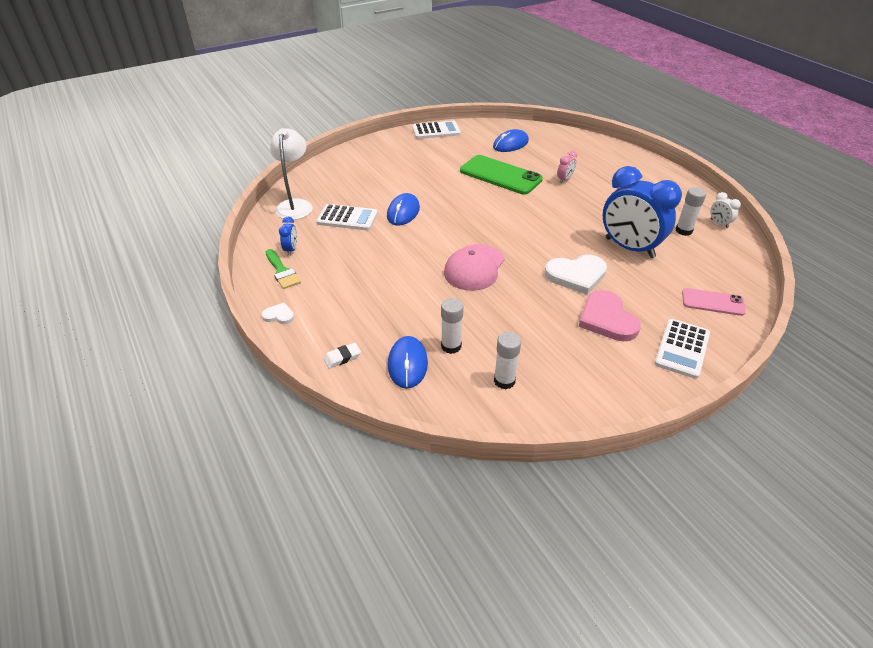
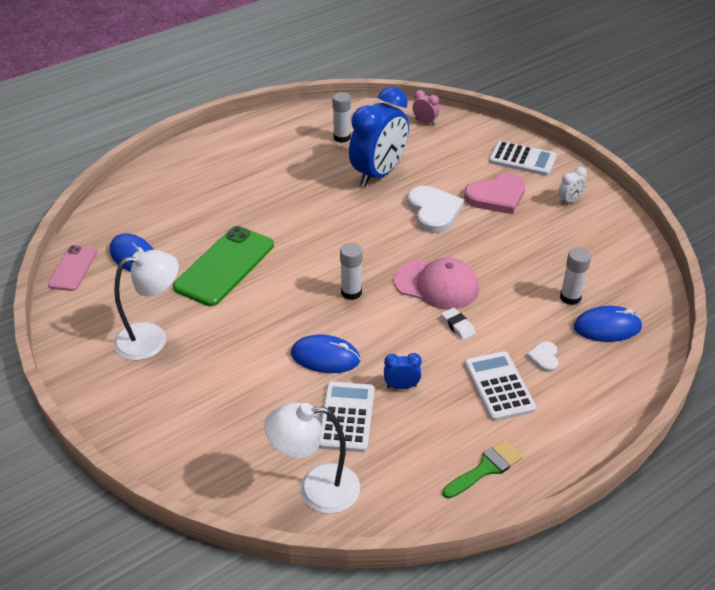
camera: 95 degrees left, 0 degrees up
white heart [261,303,294,324] -> white heart moved to [526,341,559,372]
blue clock [279,217,297,256] -> blue clock moved to [384,353,422,389]
white eraser [323,343,361,368] -> white eraser moved to [441,307,476,340]
white calculator [412,121,461,139] -> white calculator moved to [464,351,536,421]
white glue stick [494,332,521,389] -> white glue stick moved to [340,243,363,300]
pink clock [557,151,577,183] -> pink clock moved to [413,90,439,125]
pink phone [682,288,746,316] -> pink phone moved to [48,245,97,291]
white clock [710,192,741,228] -> white clock moved to [558,167,587,205]
none -> white lamp [114,250,179,360]

